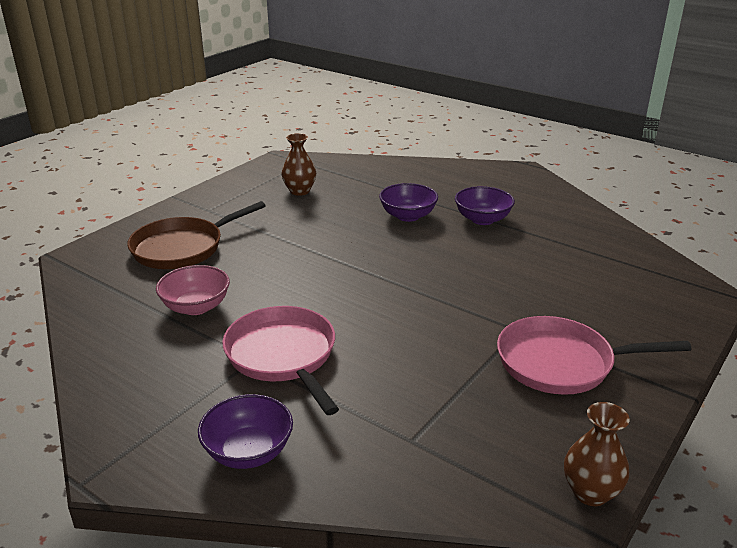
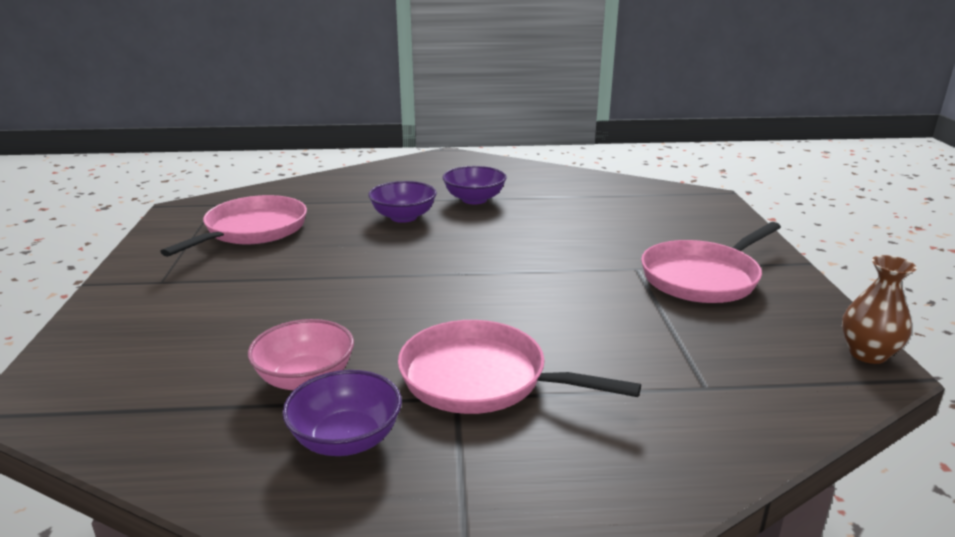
camera: 40 degrees left, 5 degrees down
brown pan [127,201,266,269] -> none
purple bowl [198,394,293,469] -> purple bowl moved to [282,370,402,456]
brown vase [282,133,316,196] -> pink pan [160,195,307,257]

